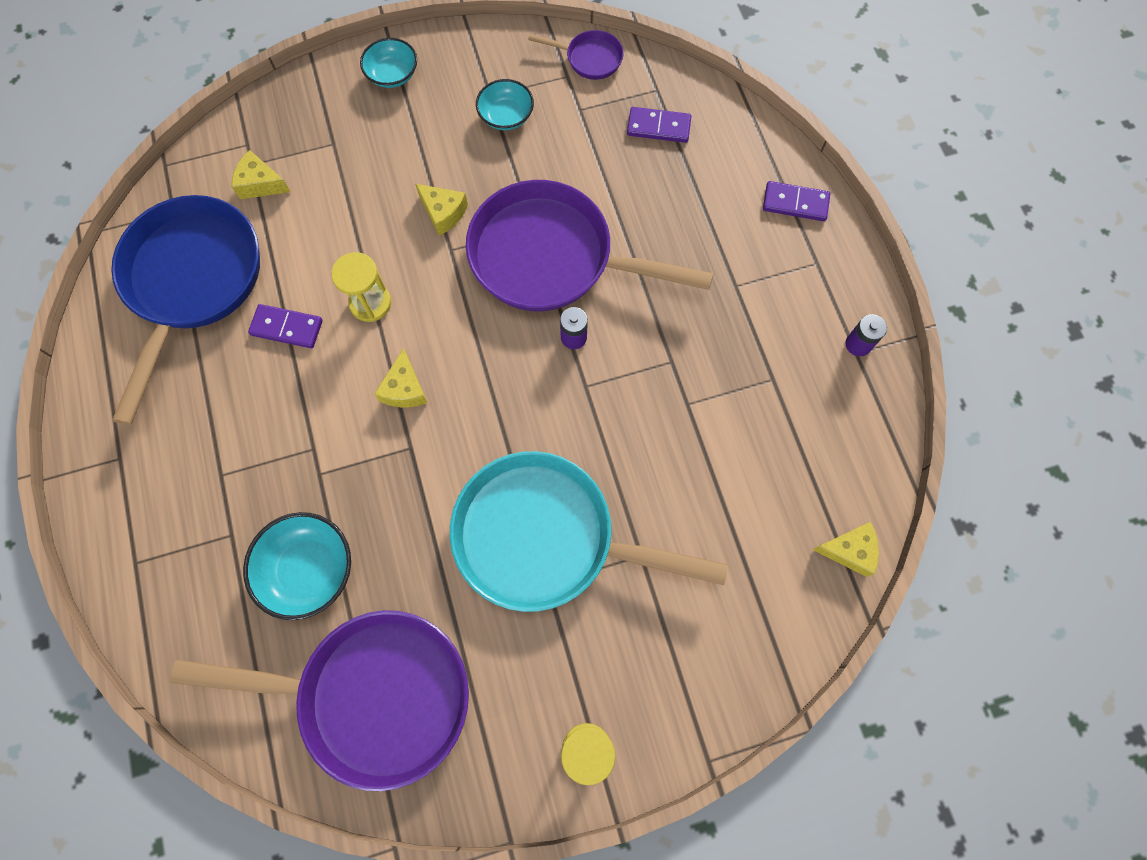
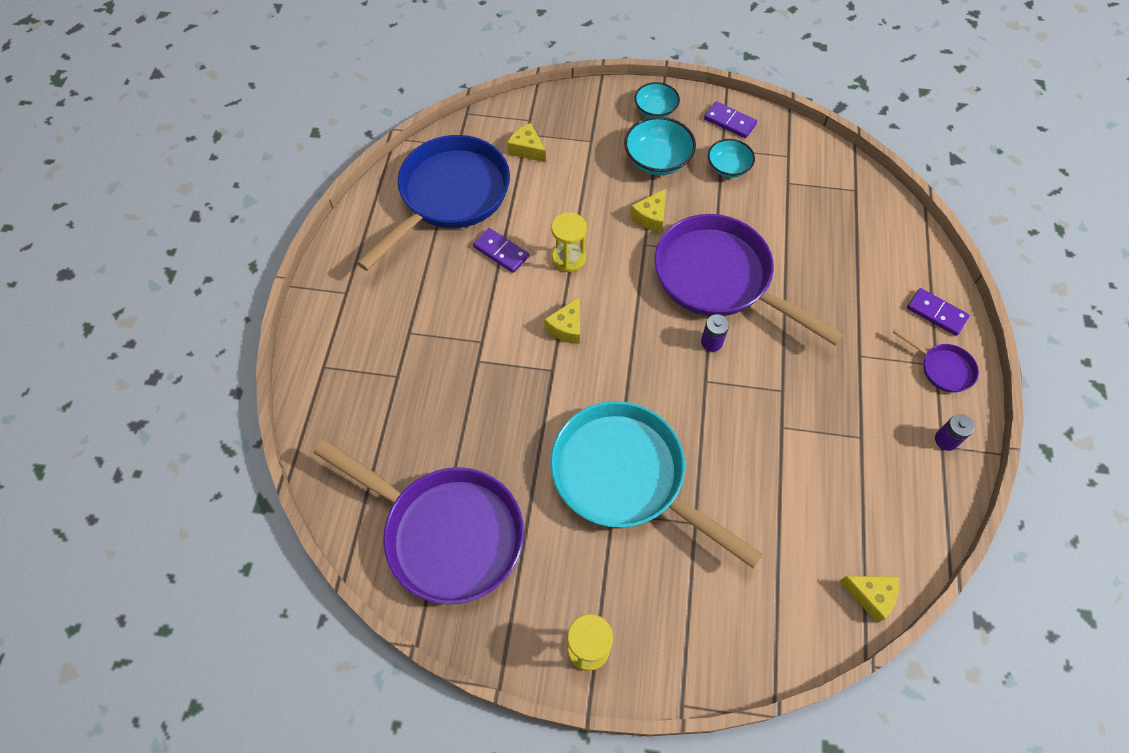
camera: 25 degrees right, 10 degrees down
turquoise bowl [243,512,351,620] -> turquoise bowl moved to [624,116,696,175]
yellow cheese [415,184,468,236] -> yellow cheese turned 60 degrees clockwise [630,189,666,232]
purple pan [528,30,623,80] -> purple pan moved to [893,328,979,393]
purple domino [627,107,691,143] -> purple domino moved to [704,101,757,138]

